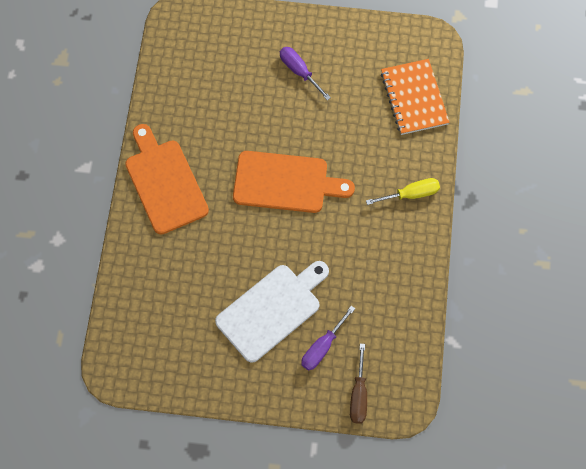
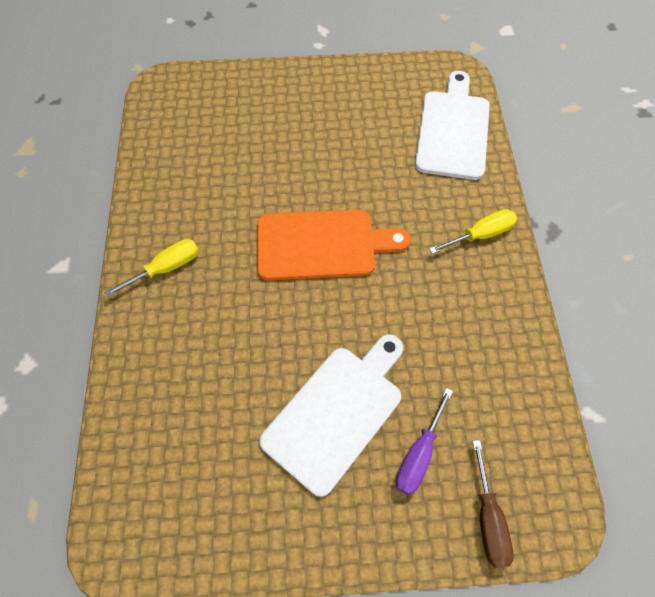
camera: 10 degrees left, 5 degrees down
orange cutting board [125,124,209,235] -> yellow screwdriver [104,239,199,297]
purple screwdriver [280,47,331,100] -> none
orange notebook [381,59,450,135] -> white cutting board [415,71,490,180]

